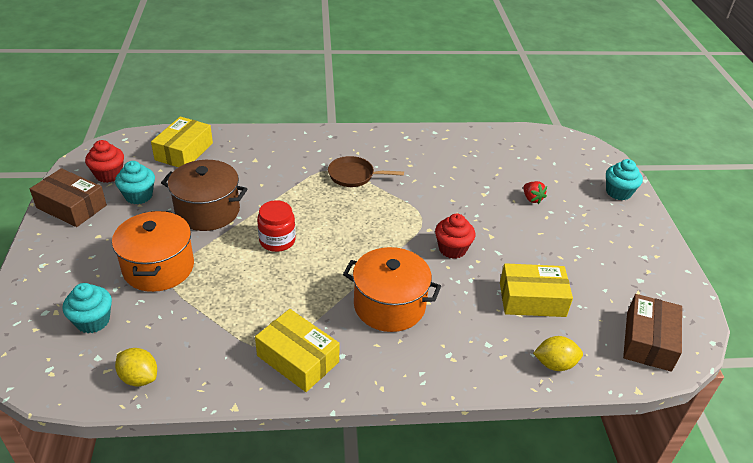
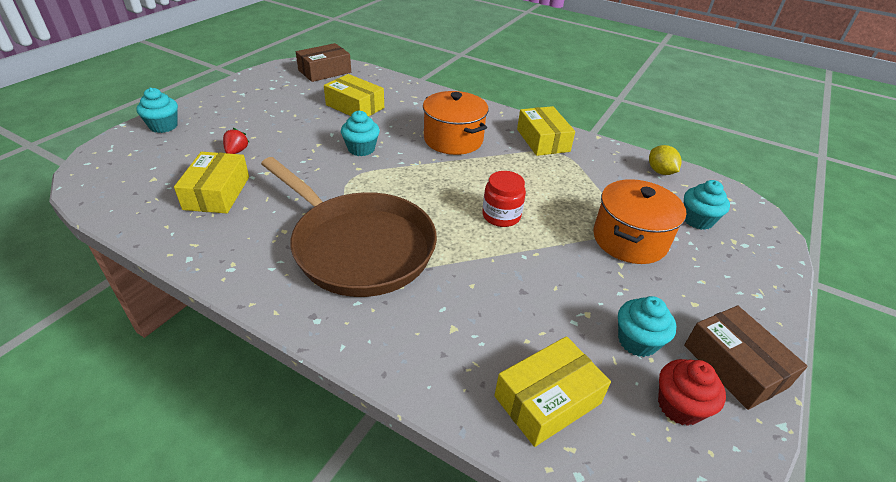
camera: 145 degrees left, 0 degrees up
brown pot [161,160,247,231] -> none
brown pan [328,156,404,187] -> brown pan [261,157,437,297], size x2.29
red cupcake [435,214,475,259] -> turquoise cupcake [341,111,380,156]
yellow lemon [533,336,583,371] -> none
none -> yellow box [174,152,249,213]

